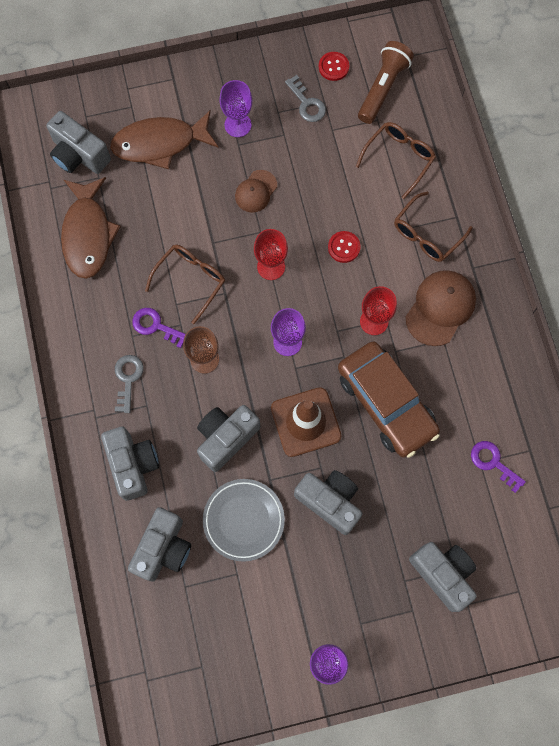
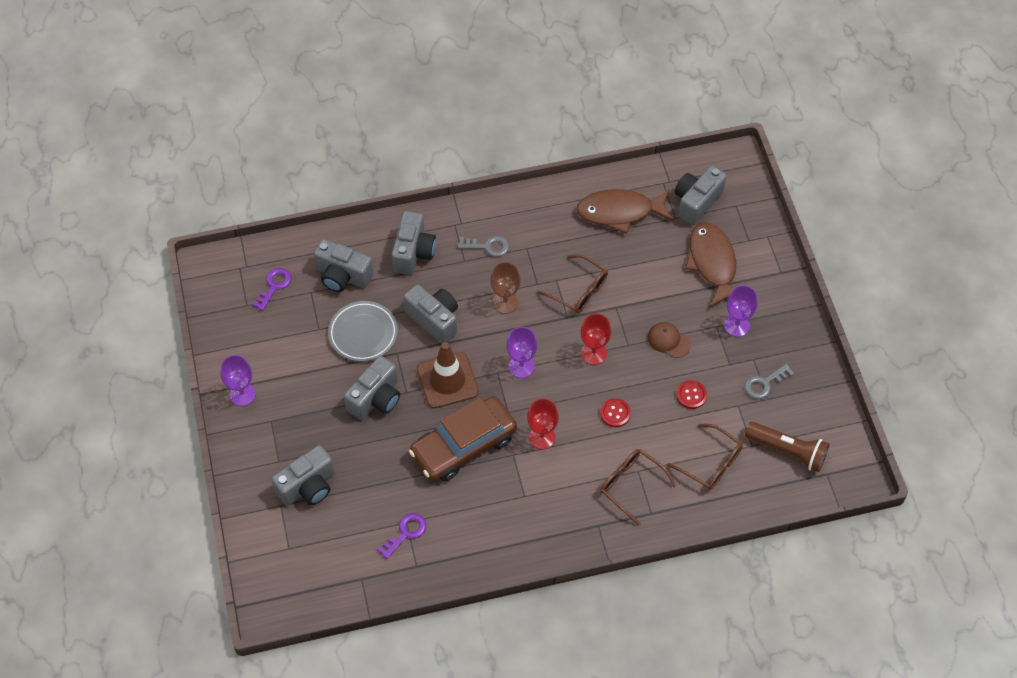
camera: 90 degrees right, 15 degrees down
grey camera [101,426,159,501] -> grey camera turned 60 degrees counterclockwise [391,211,436,275]
purple key [132,308,186,348] -> purple key moved to [252,268,292,311]
red button [319,52,349,81] -> red button moved to [676,380,707,409]
brown cap [406,270,476,346] -> none

